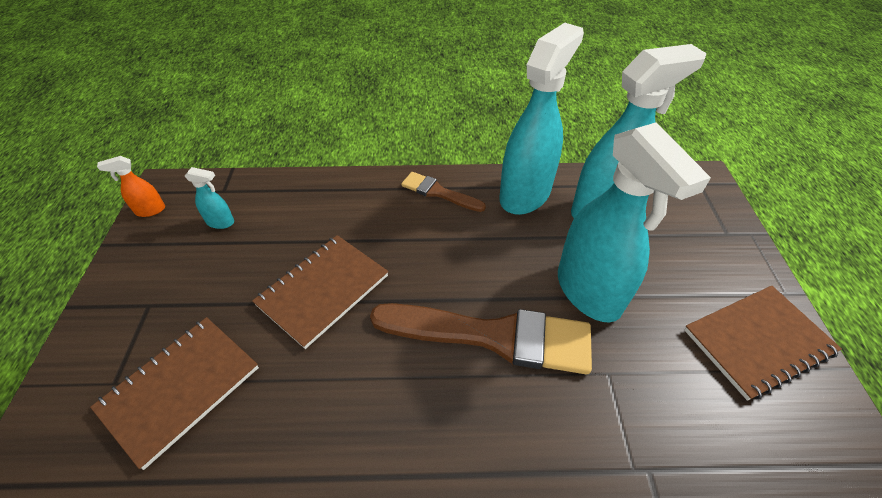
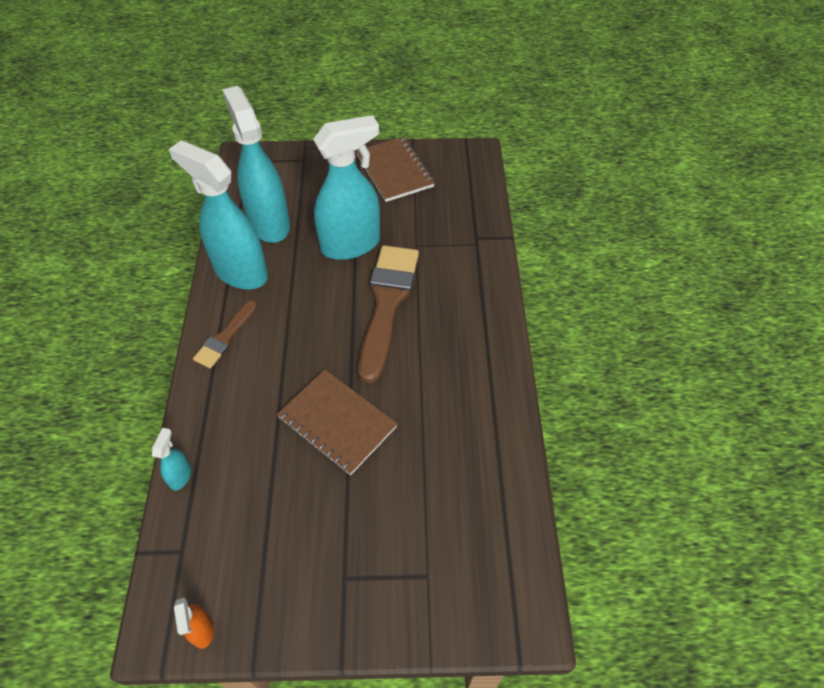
camera: 90 degrees left, 5 degrees up
brown notebook [90,317,259,470] -> none
turquoise spray bottle [185,167,234,229] -> turquoise spray bottle moved to [152,428,191,490]

